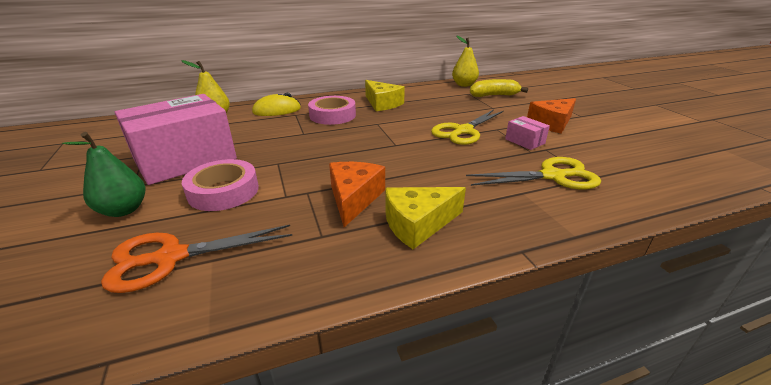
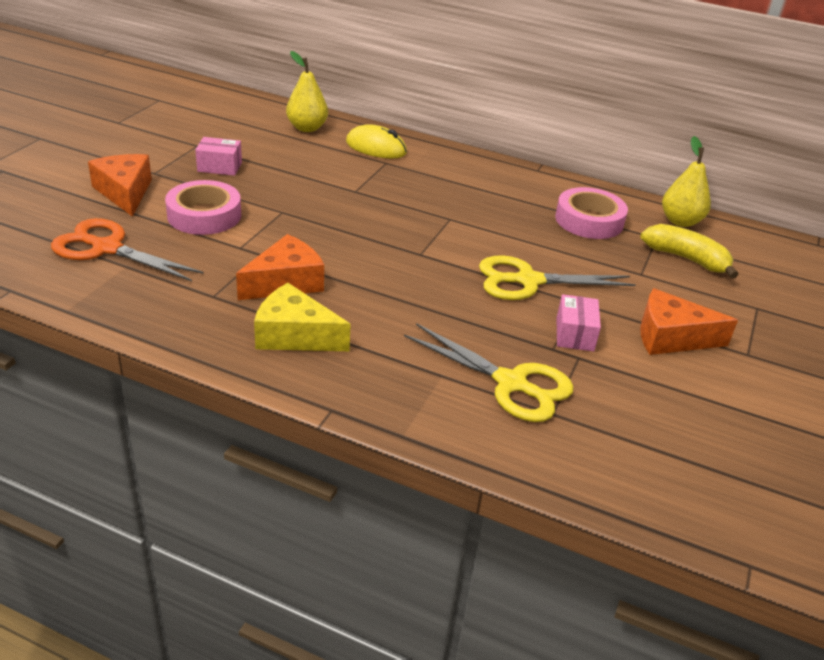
camera: 40 degrees right, 5 degrees up
green pear [62,132,146,217] -> orange cheese [88,154,152,217]
pink box [115,94,237,185] -> pink box [195,137,242,176], size x0.41
pink tape [308,96,356,125] -> pink tape moved to [555,187,628,239]
yellow cheese [365,80,405,111] -> none

